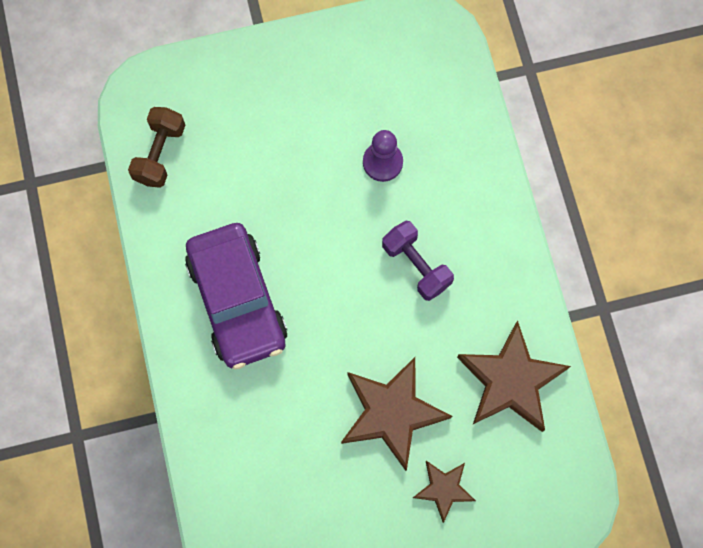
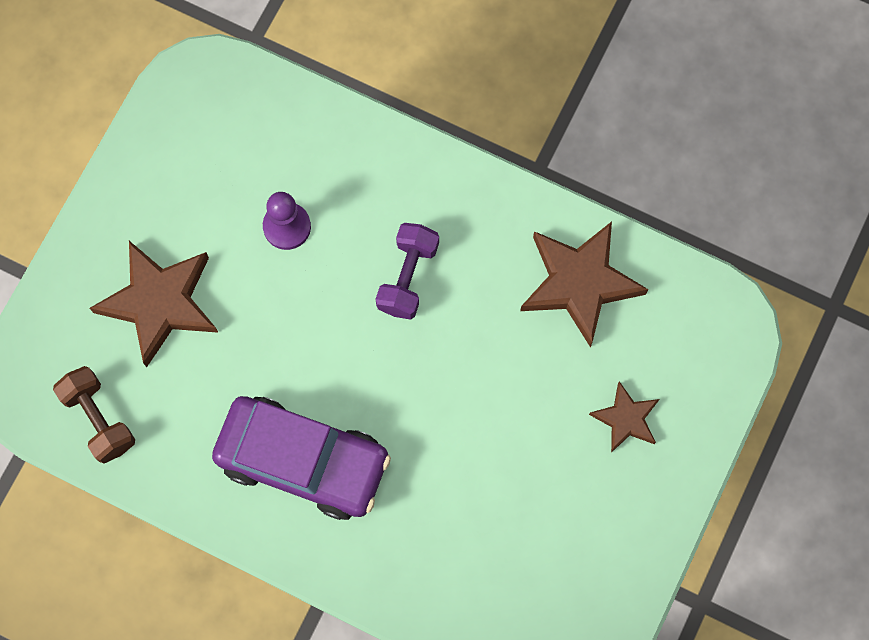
camera: 50 degrees left, 0 degrees up
brown star [341,357,452,471] -> brown star moved to [90,241,219,367]
purple dumbbell [382,221,454,301] -> purple dumbbell turned 75 degrees counterclockwise [376,223,439,319]

